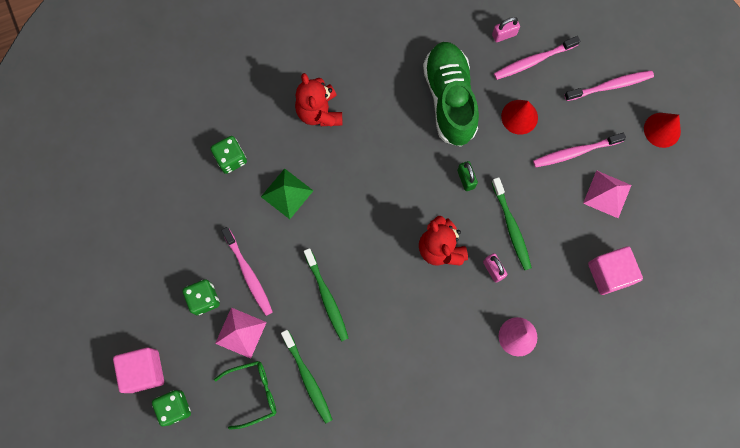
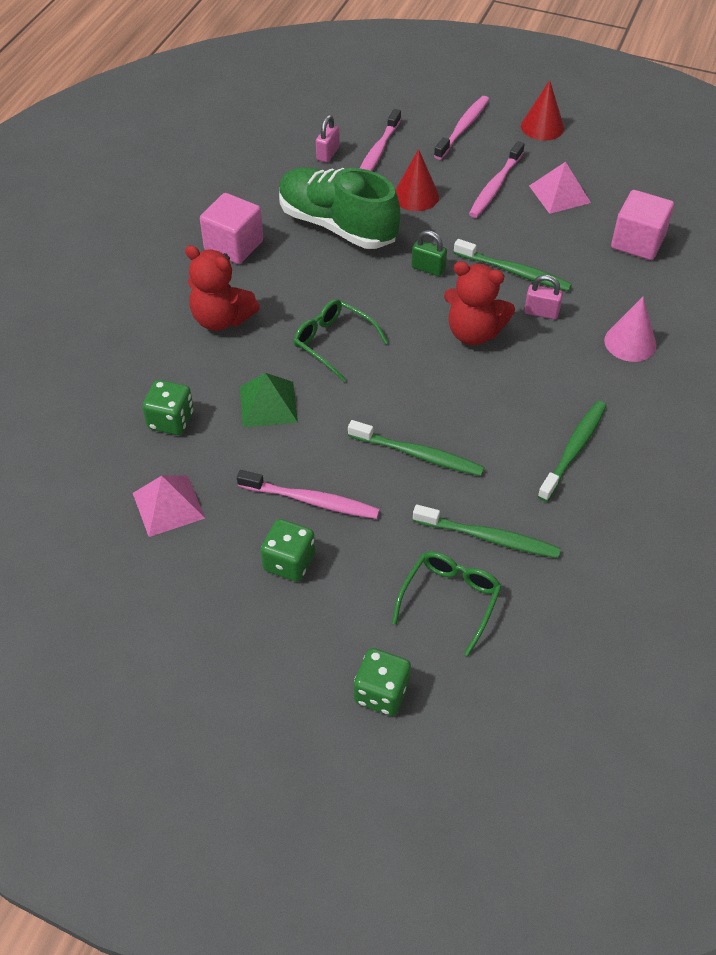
camera: 45 degrees left, 25 degrees down
pink cube [113,348,164,393] -> pink cube moved to [200,193,263,264]
pink pyramid [215,308,267,359] -> pink pyramid moved to [133,475,205,537]
none -> green glasses [293,299,389,382]
none -> green toothbrush [538,401,607,502]

